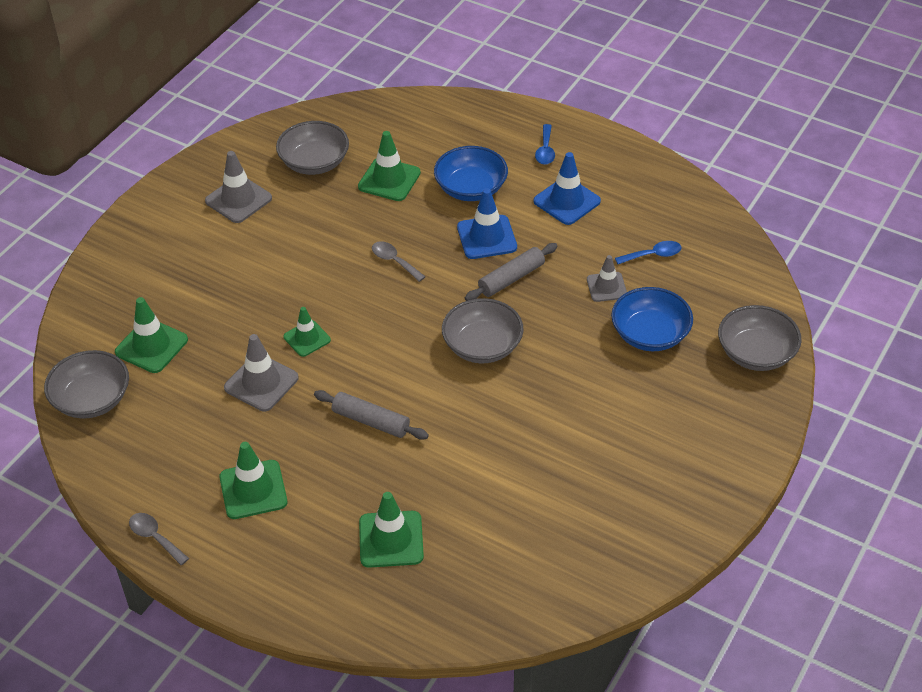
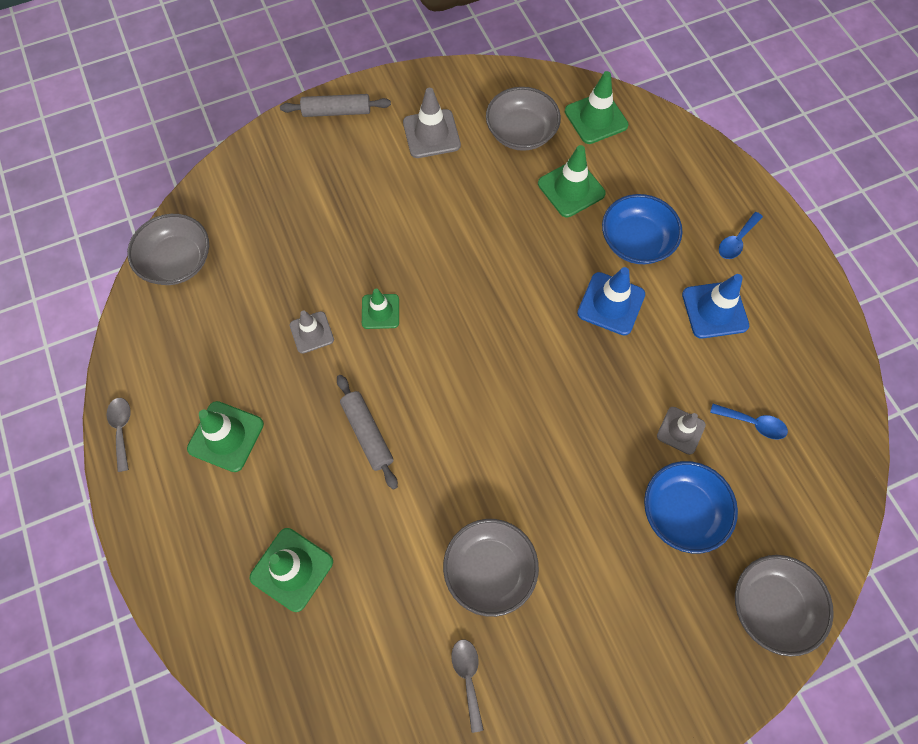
camera: 35 degrees right, 20 degrees up
green traffic cone [115,297,188,373] -> green traffic cone moved to [565,71,628,144]
grey traffic cone [224,334,299,412] -> grey traffic cone [290,310,334,354], size x0.66
grey spoon [372,241,426,282] -> grey spoon moved to [451,639,484,733]
grey bowl [442,298,524,363] -> grey bowl moved to [443,519,539,617]
grey rolling pin [465,243,557,301] -> grey rolling pin moved to [280,94,391,117]

